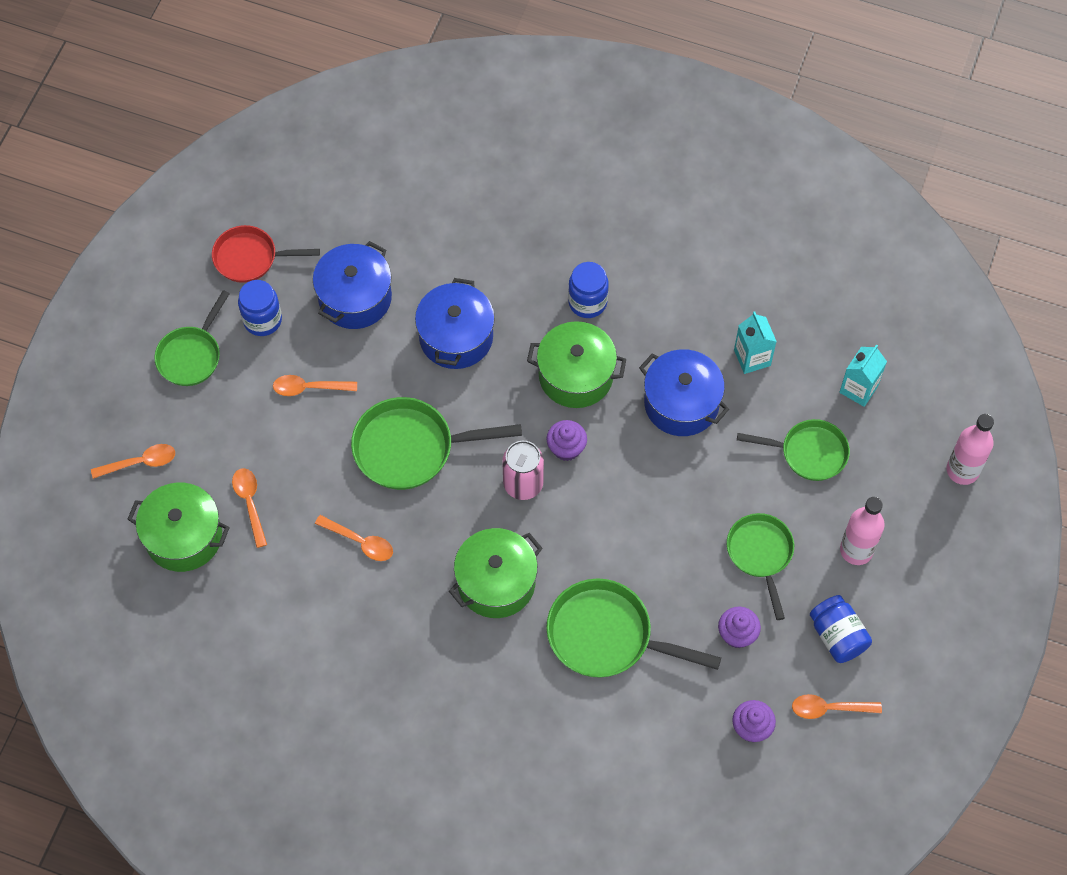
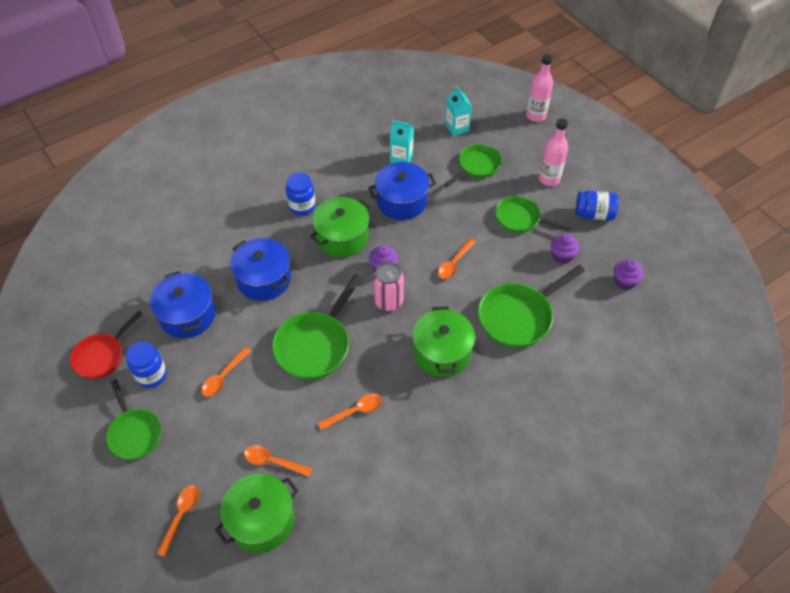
camera: 55 degrees left, 10 degrees down
orange spoon [792,694,882,719] -> orange spoon moved to [437,239,475,279]

